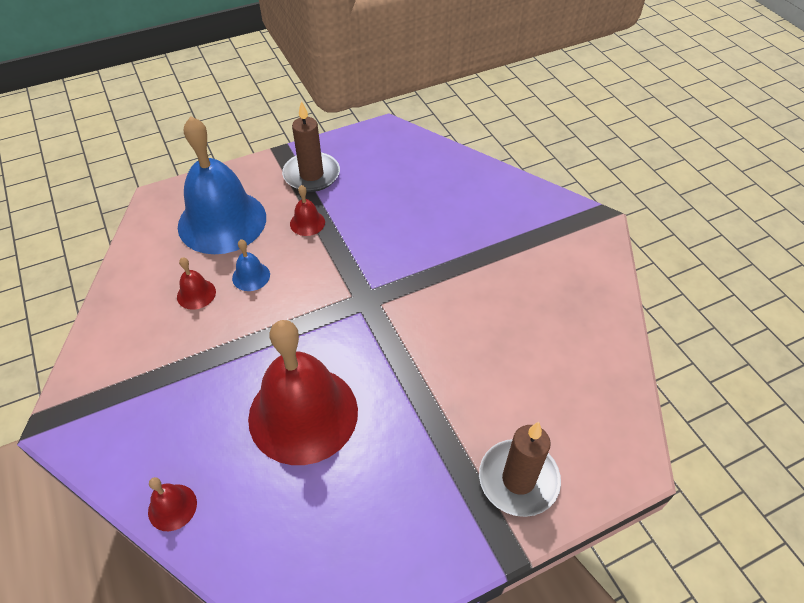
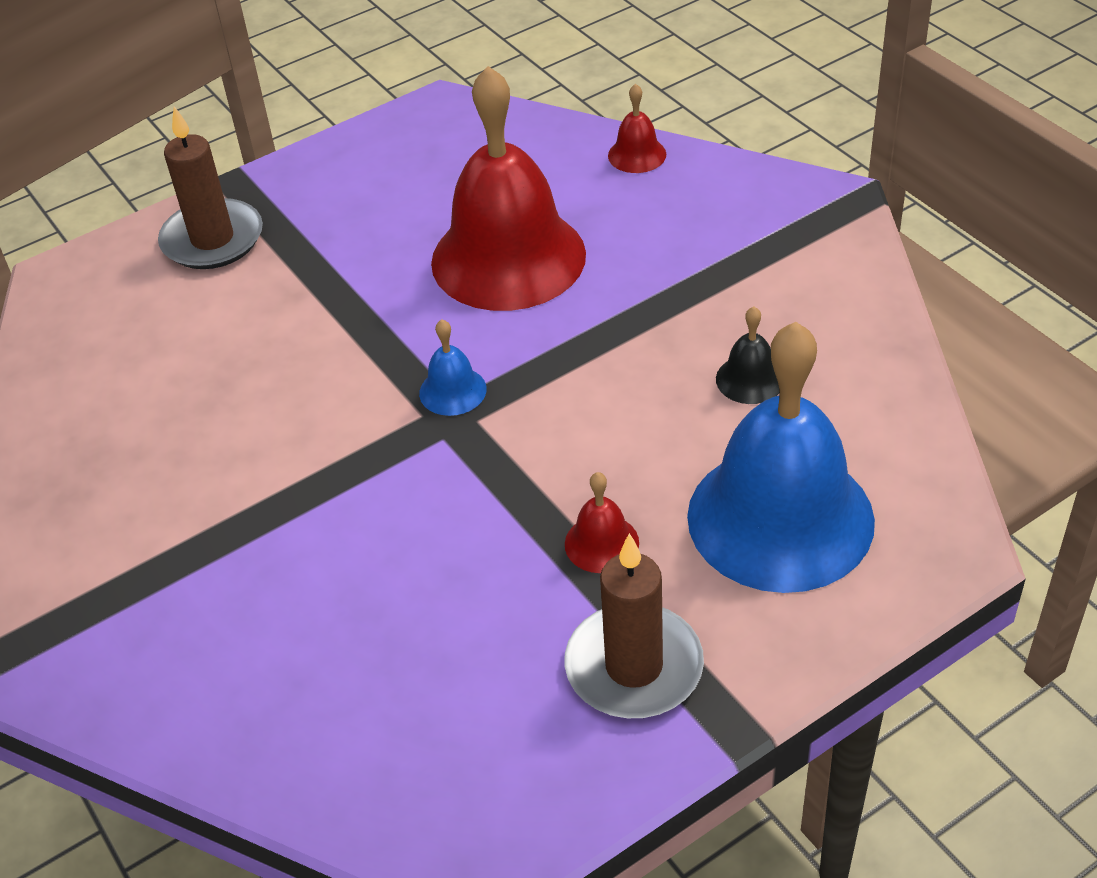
camera: 175 degrees right, 5 degrees down
red bell [177,257,216,310] -> black bell [716,306,780,404]
blue bell [232,239,270,291] -> blue bell moved to [419,319,487,416]

